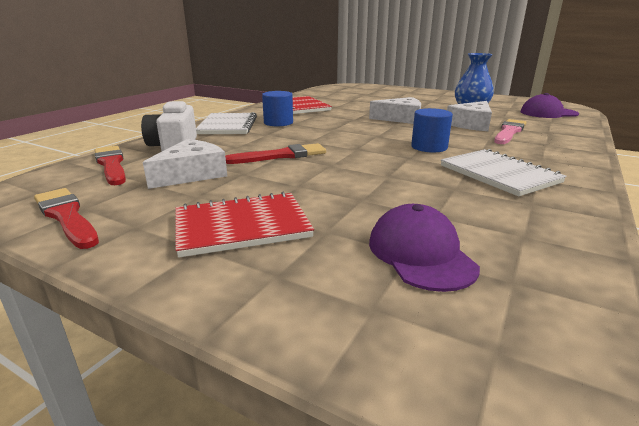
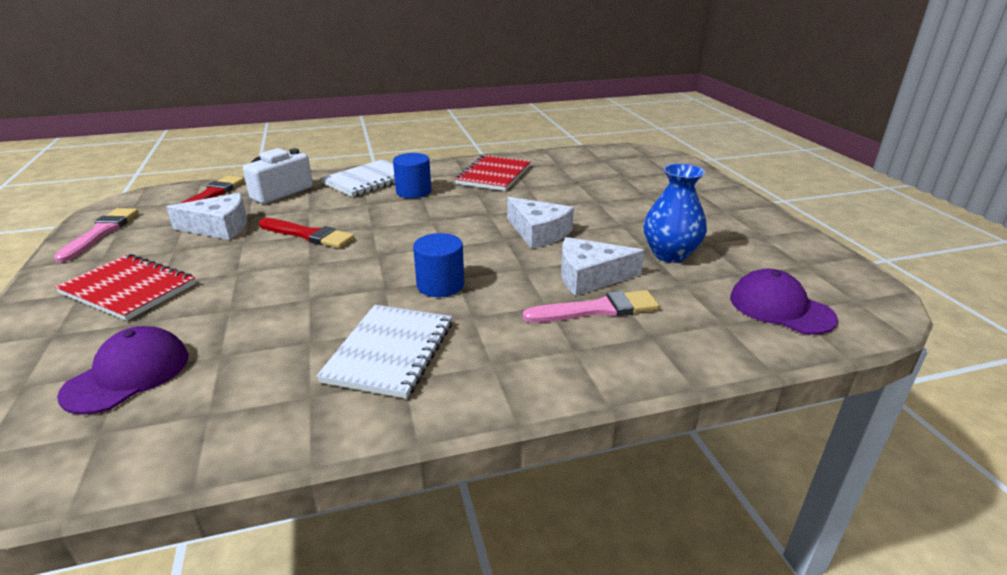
camera: 45 degrees right, 5 degrees up
red brush [34,188,99,249] -> pink brush [54,208,139,263]

